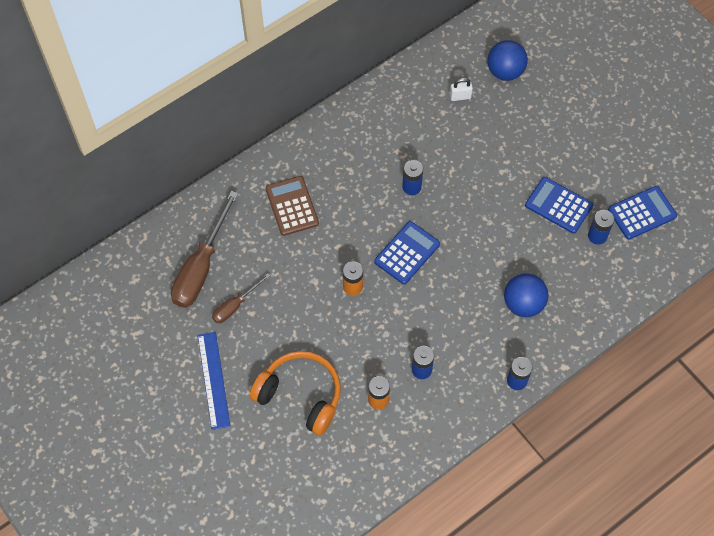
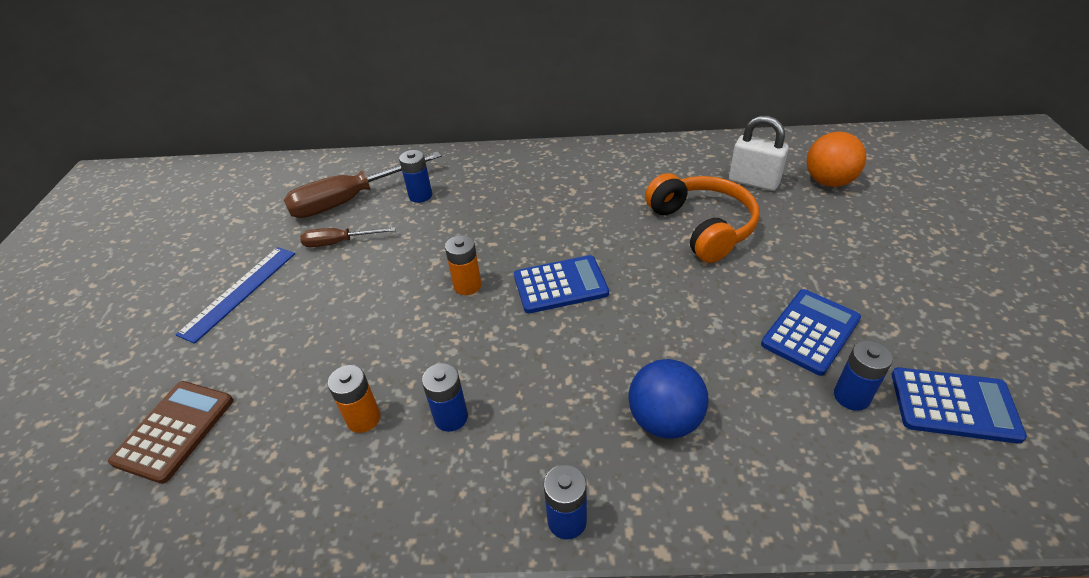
camera: 40 degrees right, 20 degrees down
orange headphones [250,351,341,436] -> orange headphones moved to [645,173,759,263]
brown calculator [266,176,319,236] -> brown calculator moved to [108,381,233,484]
blue battery [402,160,423,195] -> blue battery moved to [399,150,432,203]
white padlock [450,78,473,101] -> white padlock [729,116,789,191], size x1.74
blue ball [487,40,528,81] -> orange ball [806,132,866,187]
blue calculator [525,177,593,234] -> blue calculator turned 60 degrees clockwise [761,289,861,376]

